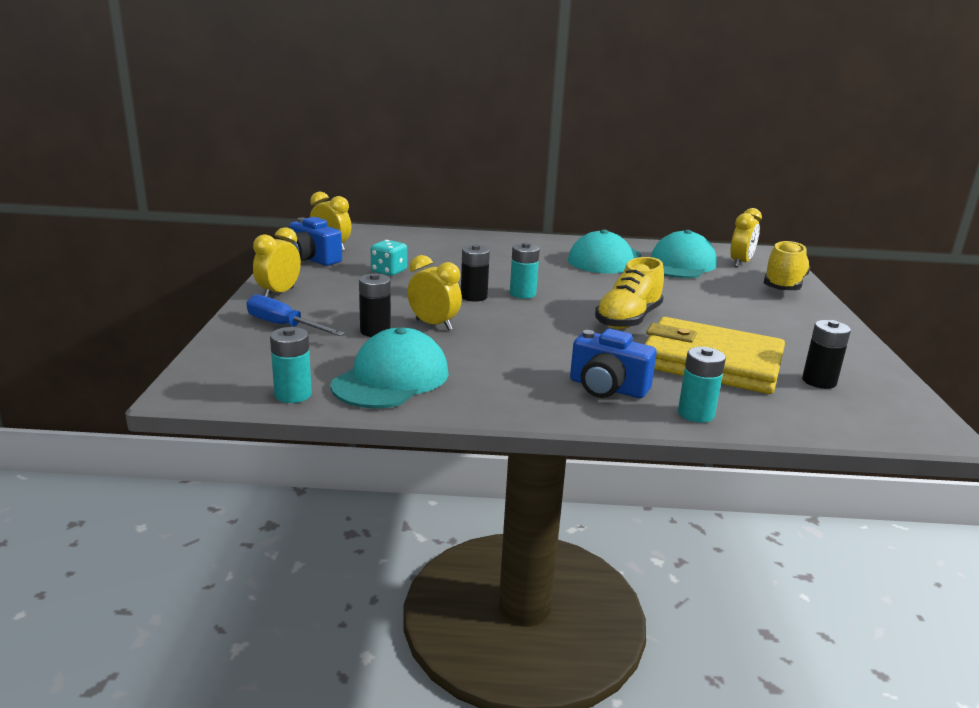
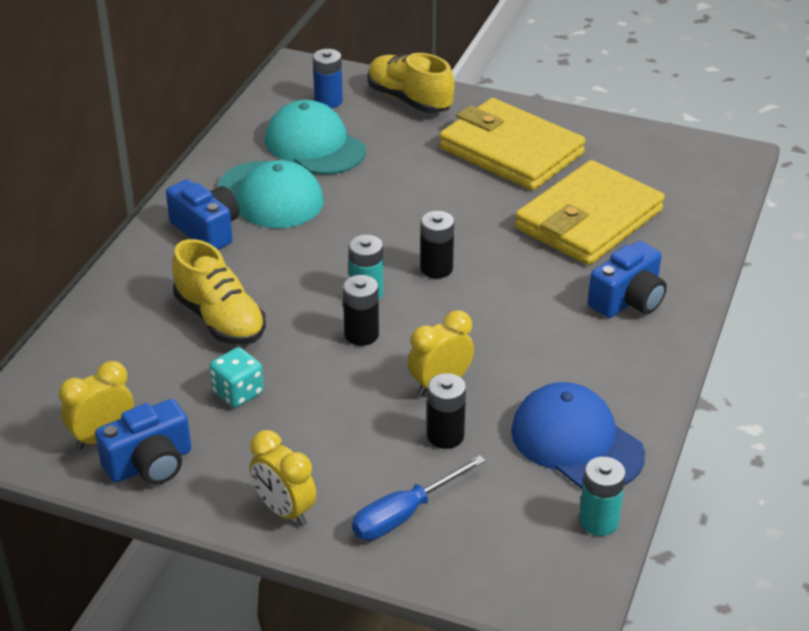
camera: 70 degrees left, 15 degrees up
turquoise cap [330,328,449,409] -> blue cap [511,382,645,489]
yellow shoe [595,257,664,329] -> yellow shoe moved to [172,239,266,345]
turquoise battery [678,347,726,423] -> none
yellow clock [730,208,762,267] -> blue battery [313,49,343,108]
black battery [802,320,851,389] -> black battery moved to [420,211,454,279]
none -> blue camera [166,179,239,250]
none -> yellow wallet [439,98,586,191]

